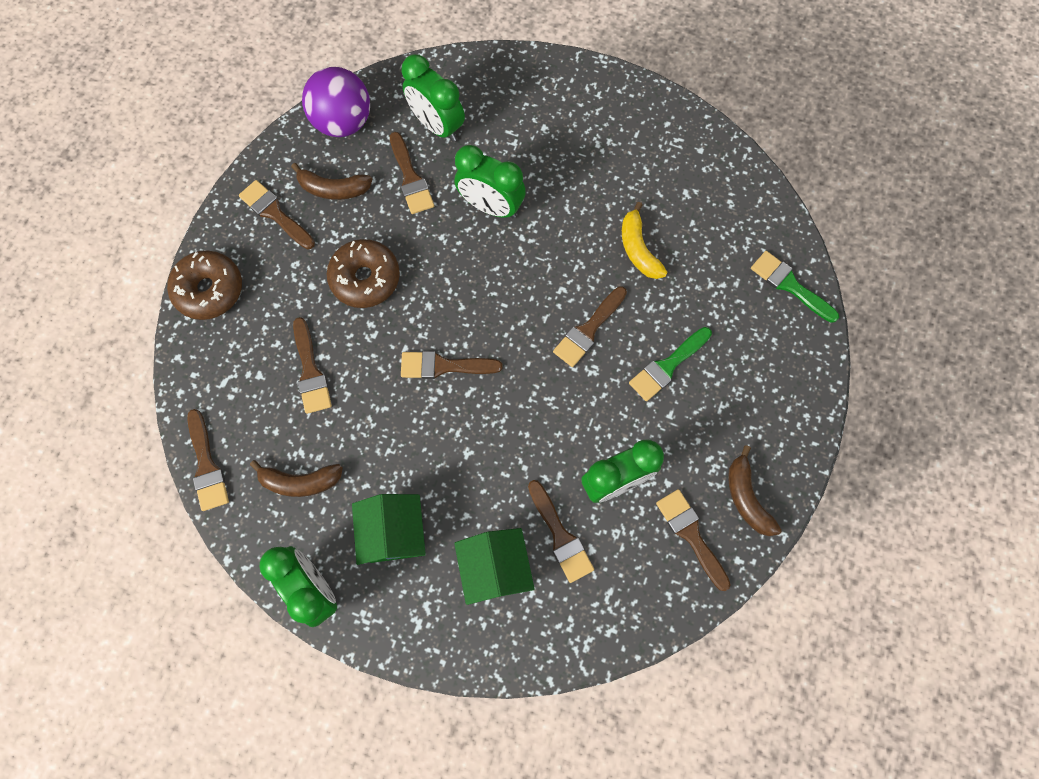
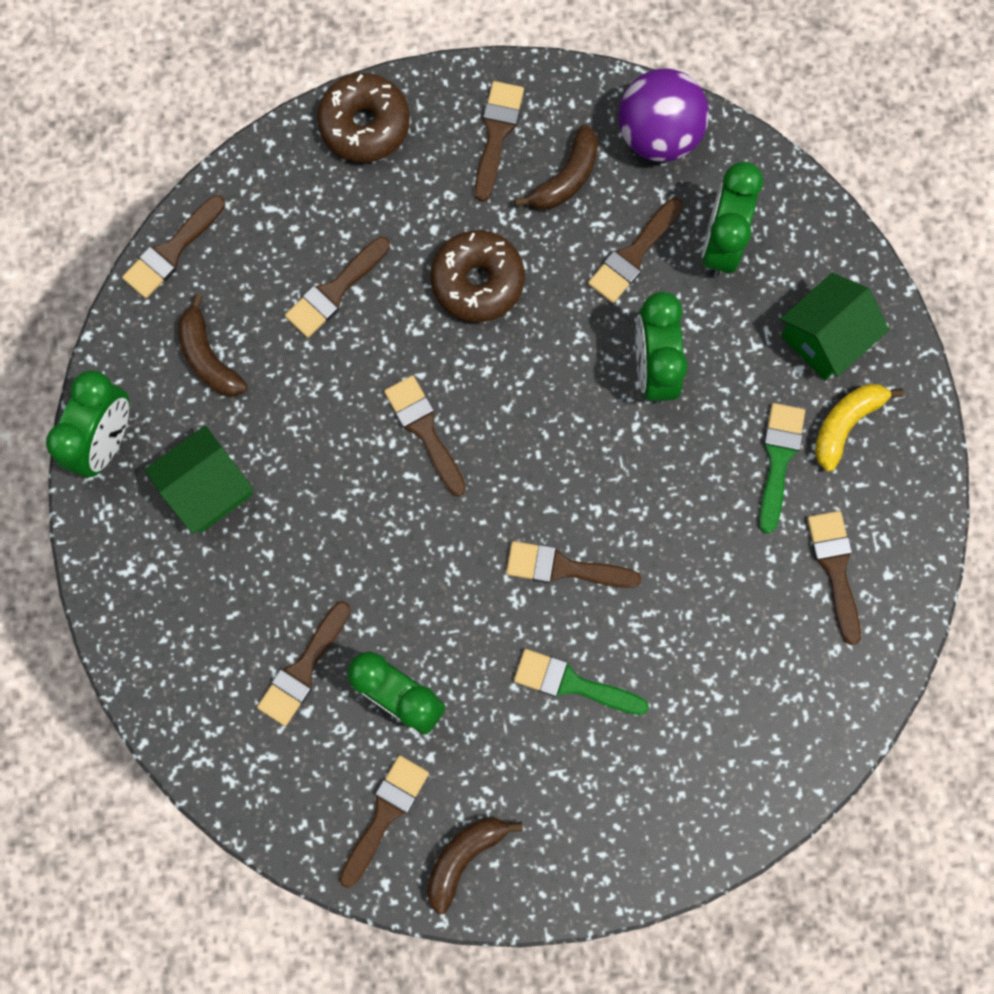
camera: 60 degrees right, 5 degrees up
brown banana [291,163,372,200] -> brown banana turned 120 degrees counterclockwise [515,125,598,210]
green house [454,528,535,605] -> green house moved to [781,273,889,381]
yellow banana [622,202,667,279] -> yellow banana moved to [815,384,904,472]
green brush [751,251,839,323] -> green brush moved to [759,403,805,534]
none -> brown brush [807,511,861,645]

